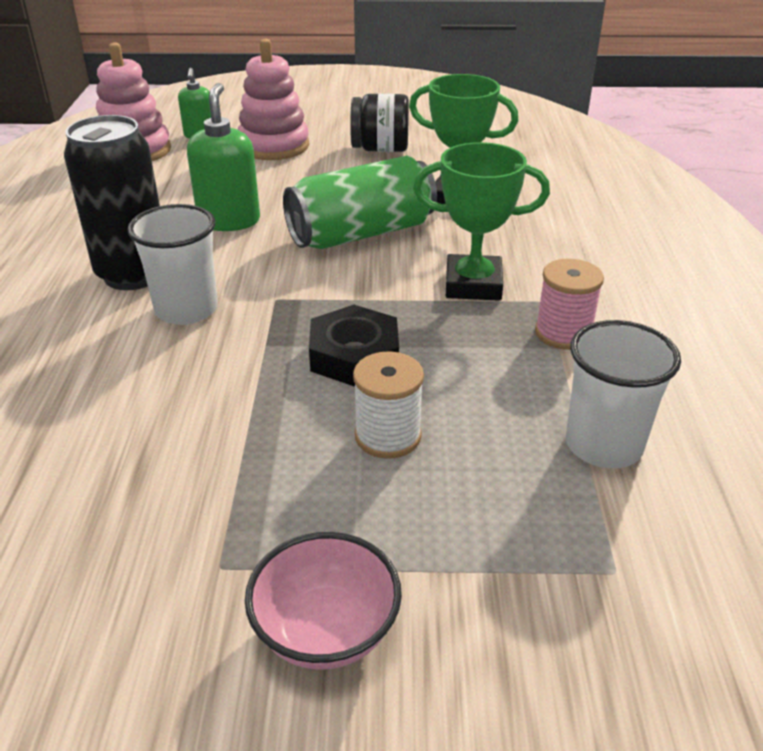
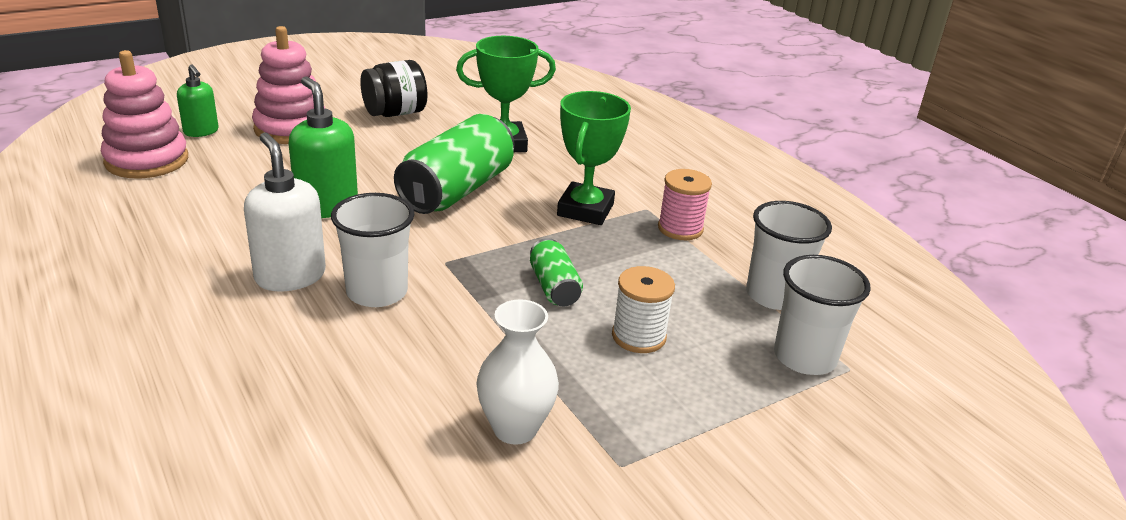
camera: 35 degrees left, 5 degrees down
black can [64,115,160,290] -> white soap dispenser [244,133,326,291]
pink bowl [245,532,402,670] -> none
black nut [309,305,399,387] -> green can [530,238,583,306]
green trophy [413,142,550,301] -> green trophy turned 45 degrees counterclockwise [557,91,631,225]
none -> white vase [476,299,559,445]
none -> white cup [774,255,871,375]

